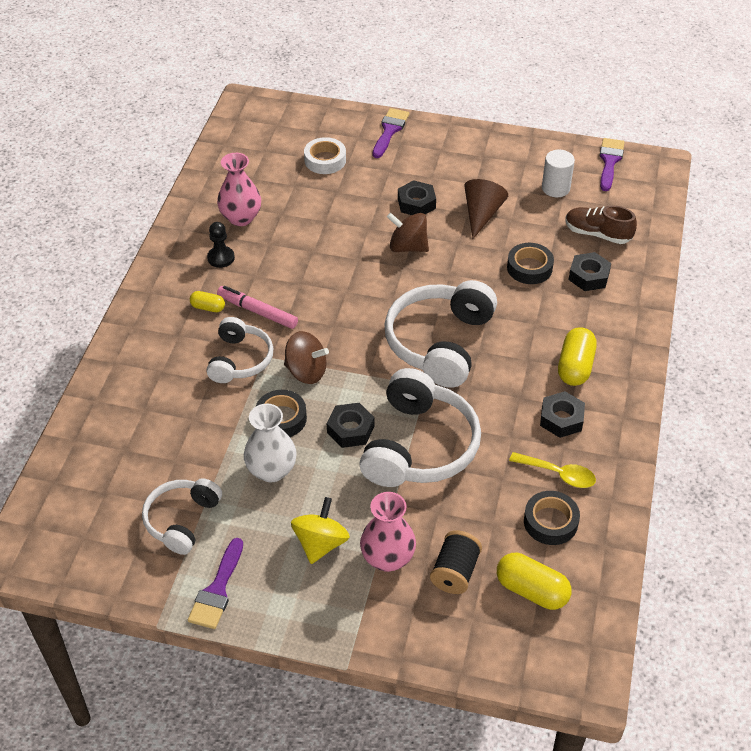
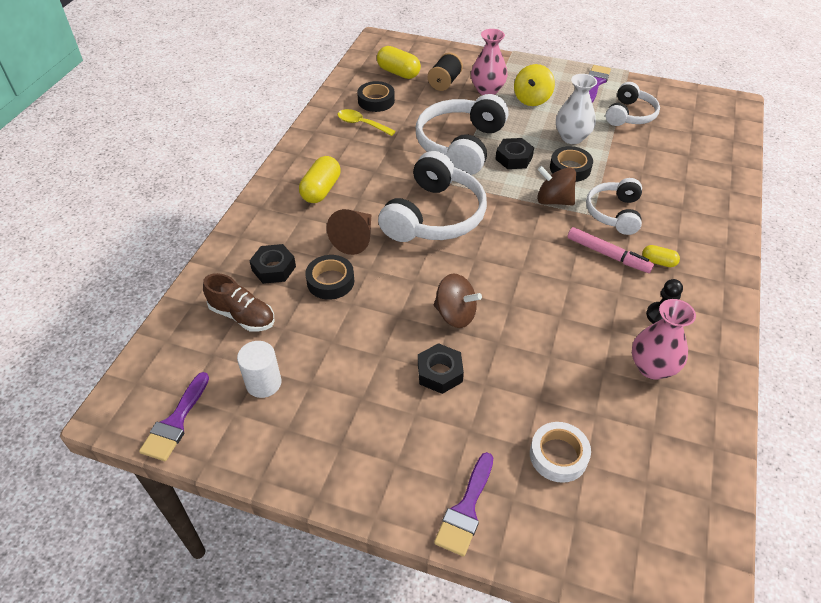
camera: 175 degrees left, 0 degrees up
brown cone [464,179,508,239] -> brown cone moved to [327,209,371,255]
black nut [540,391,585,438] -> none

